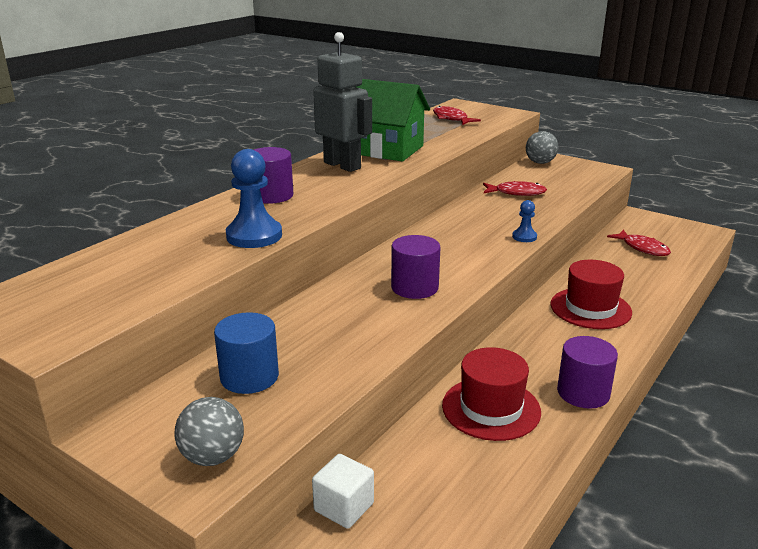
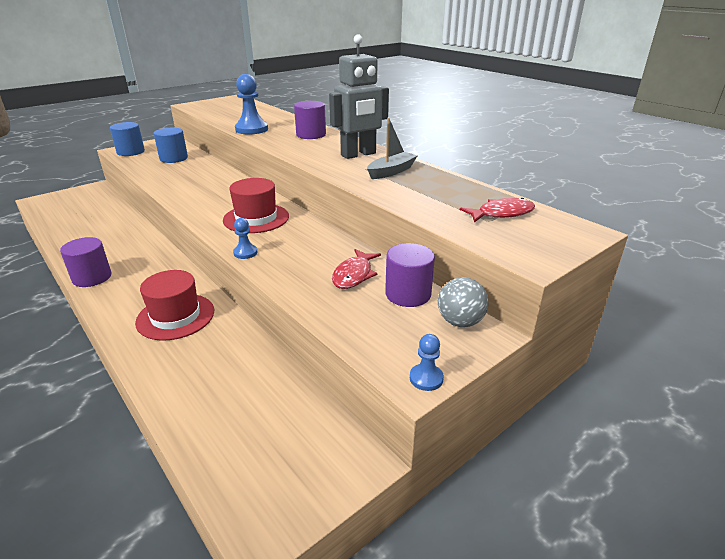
camera: 105 degrees right, 5 degrees up
grey ball [175,397,244,466] -> blue cylinder [110,122,145,156]
white cube [312,454,374,529] -> none
green house [356,79,430,161] -> grey boat [367,118,417,179]
purple cylinder [391,235,440,299] -> purple cylinder moved to [385,243,435,307]
red hat [442,347,541,441] -> red hat moved to [223,178,289,233]
red fish [607,230,671,256] -> none
none -> blue pawn [410,334,444,391]

